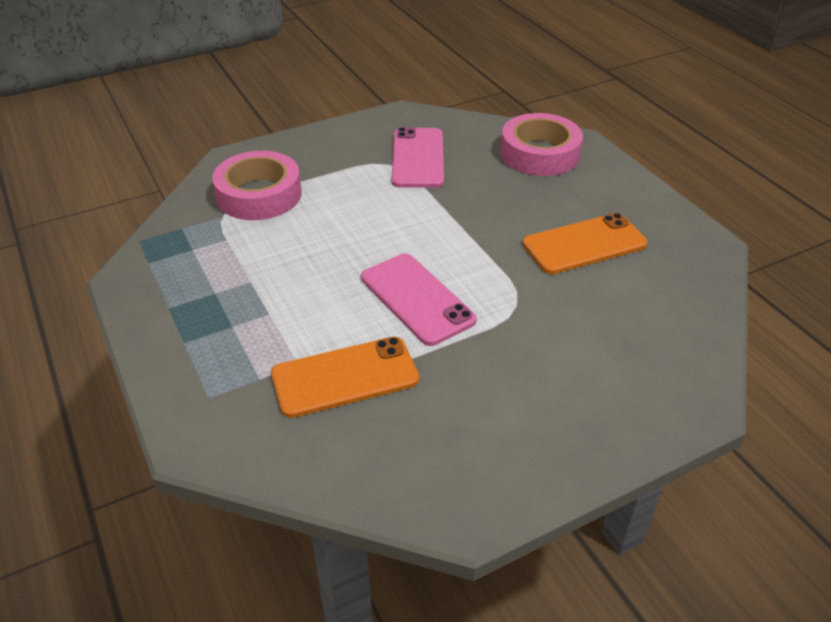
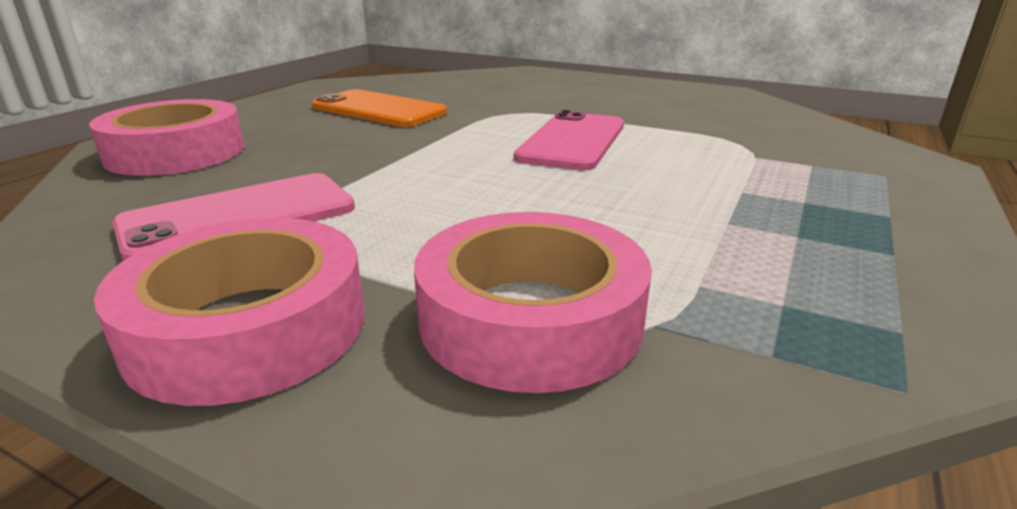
camera: 125 degrees left, 15 degrees down
orange phone [271,337,419,418] -> none
none -> pink tape [94,218,364,406]

